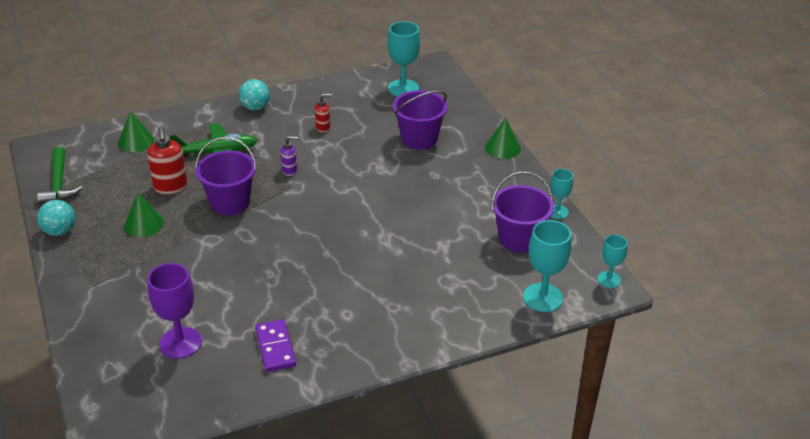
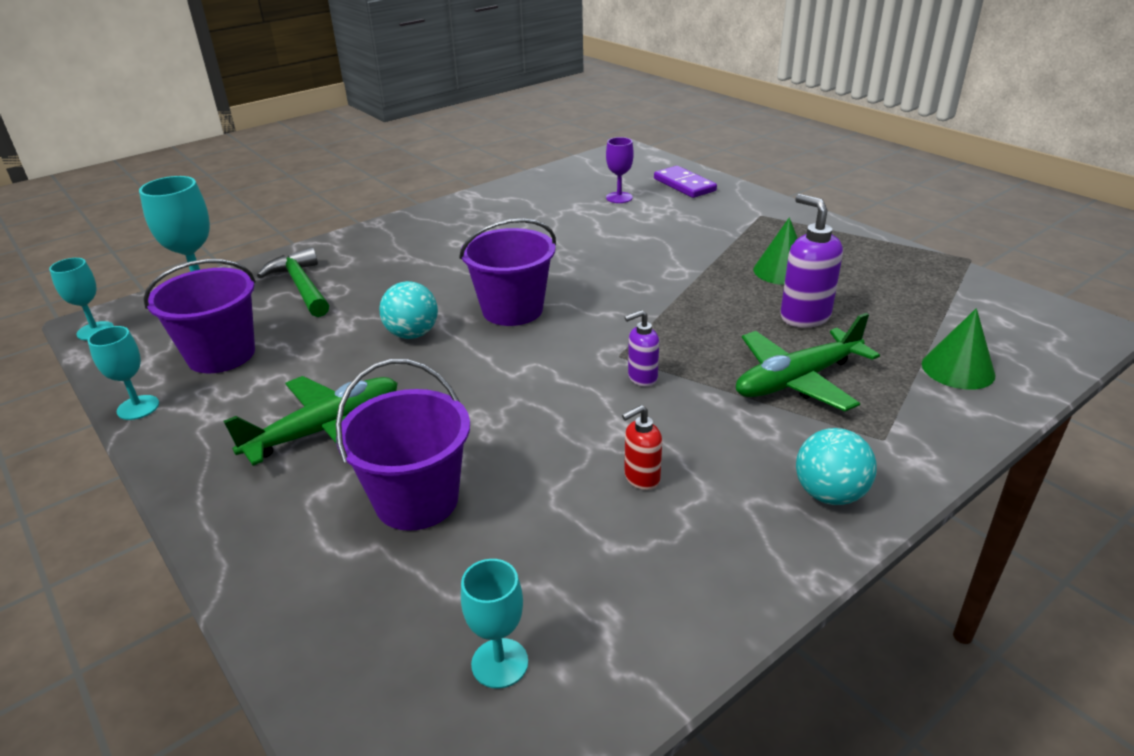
camera: 165 degrees right, 5 degrees down
green hammer [37,147,83,204] -> green hammer moved to [257,247,329,317]
turquoise ball [37,200,75,236] -> turquoise ball moved to [379,281,438,339]
red soap dispenser [147,126,187,194] -> purple soap dispenser [780,194,843,328]
purple goblet [148,263,202,359] -> purple goblet [606,137,634,203], size x0.60
purple bucket [195,137,257,215] -> purple bucket moved to [459,219,556,326]
purple domino [255,319,296,372] -> purple domino moved to [654,166,717,198]
turquoise goblet [388,21,420,97] -> turquoise goblet [461,559,528,689], size x0.60
green cone [485,118,521,159] -> none
none -> green plane [223,376,398,466]

